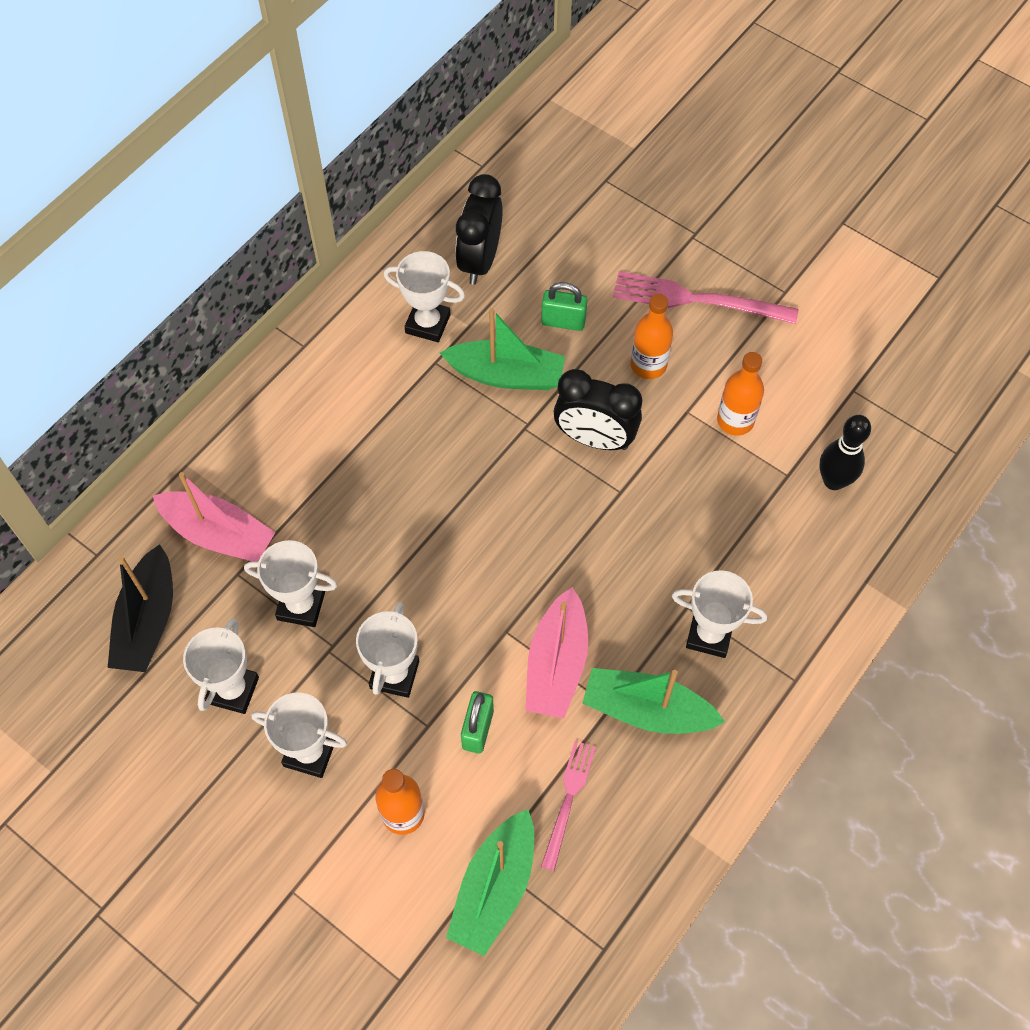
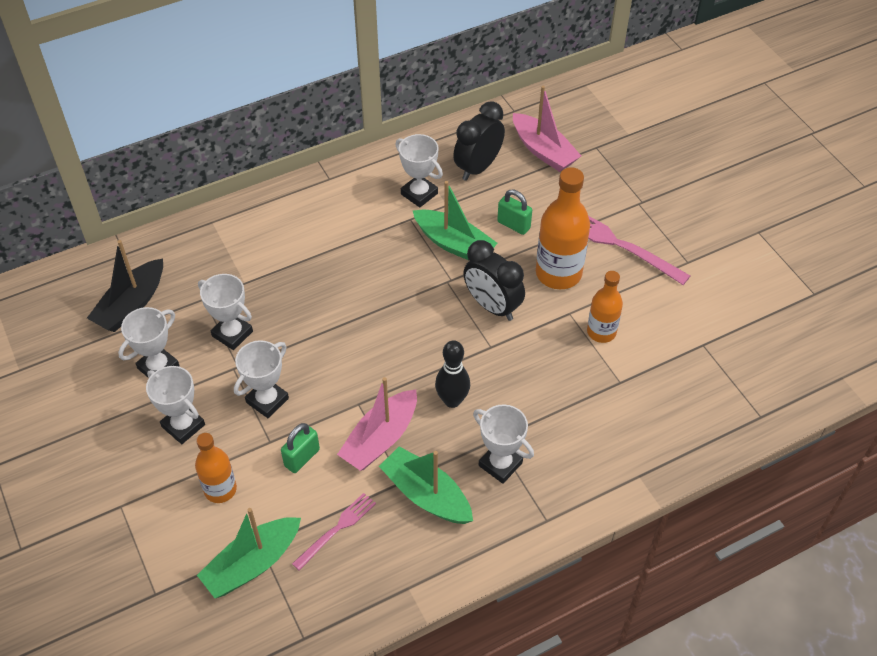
camera: 25 degrees right, 10 degrees down
pink boat [153,472,276,562] -> pink boat moved to [513,86,581,172]
orange bottle [631,294,673,379] -> orange bottle [536,167,590,289], size x1.63
black bowling pin [819,415,871,490] -> black bowling pin moved to [435,340,470,408]

